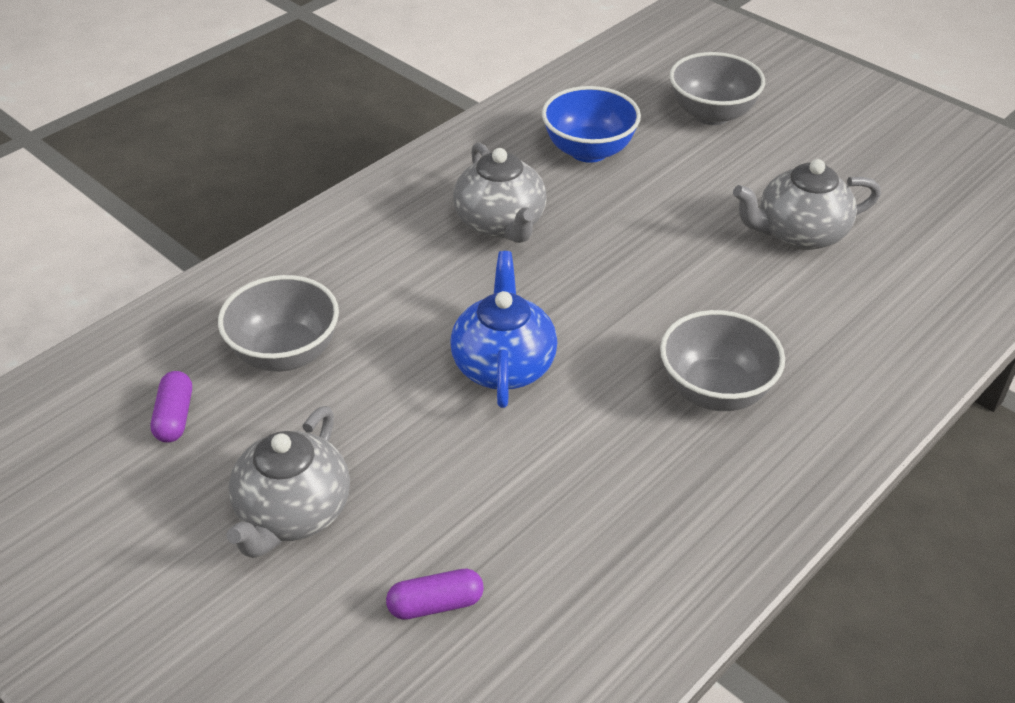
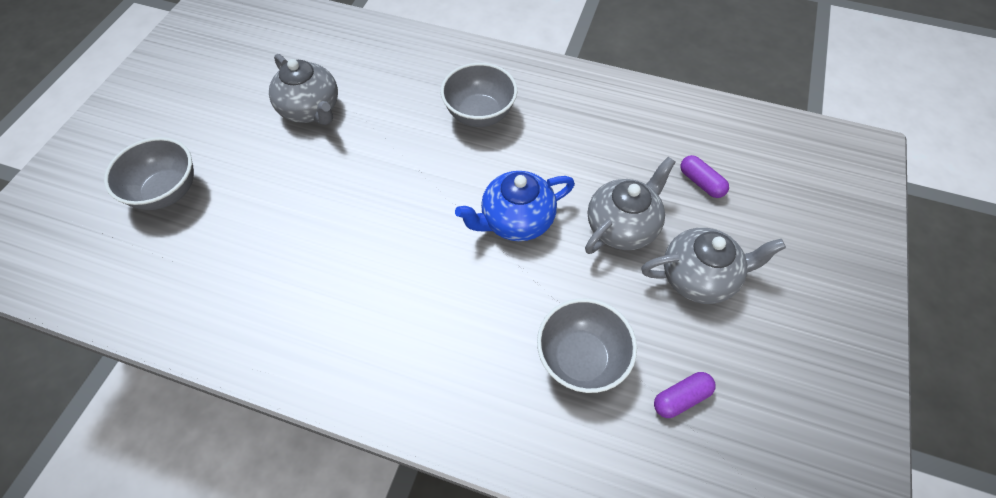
camera: 115 degrees left, 15 degrees up
grey teapot [453,142,547,243] -> grey teapot moved to [585,157,675,254]
blue bowl [542,86,641,163] -> none

